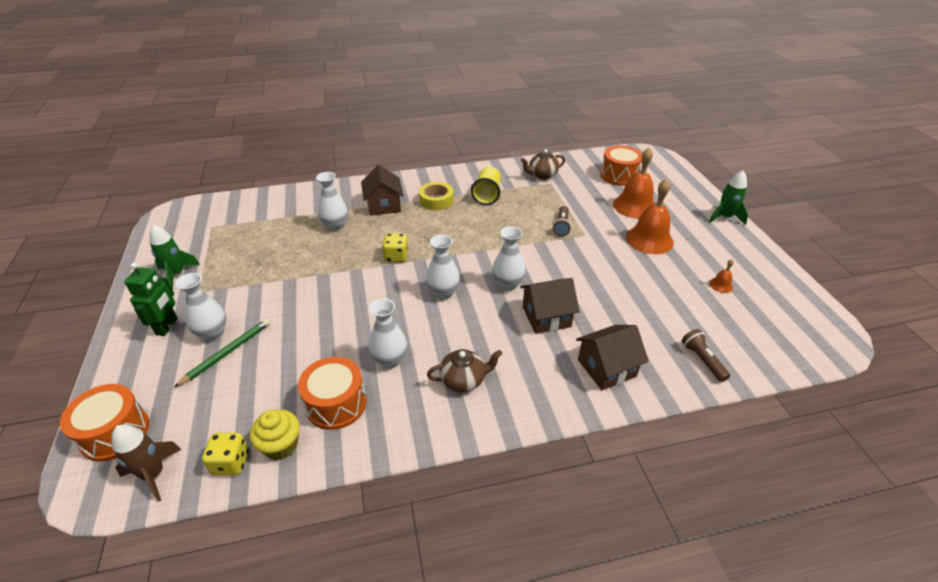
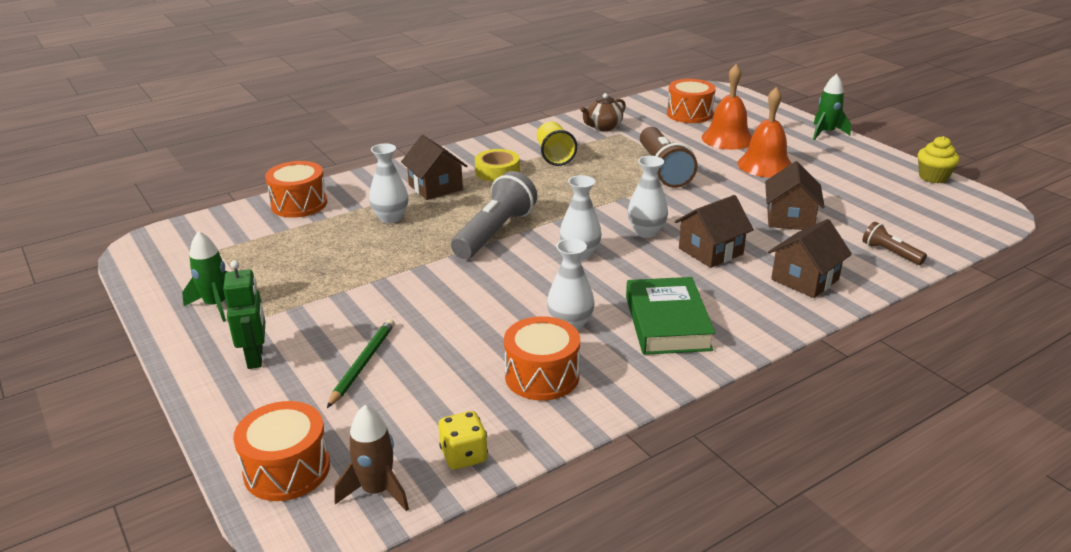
camera: 20 degrees left, 10 degrees down
white vase [176,273,227,341] -> none
yellow cupcake [250,409,300,460] -> yellow cupcake moved to [918,136,960,183]
yellow dice [382,233,408,262] -> grey flashlight [451,171,537,259]
brown teapot [427,349,502,392] -> green book [626,277,715,355]
brown flashlight [553,206,571,237] -> brown flashlight [640,127,698,188], size x1.97
orange bell [709,259,734,293] -> none
none -> orange drum [265,161,327,218]
none -> brown house [765,161,825,230]

